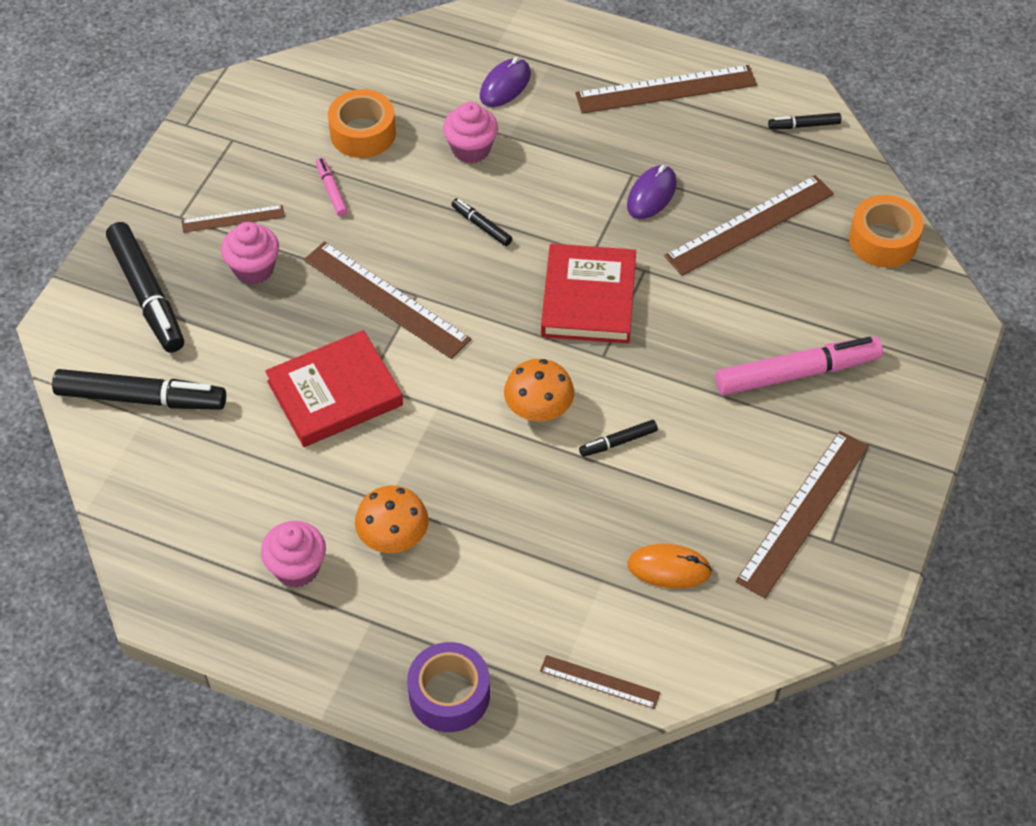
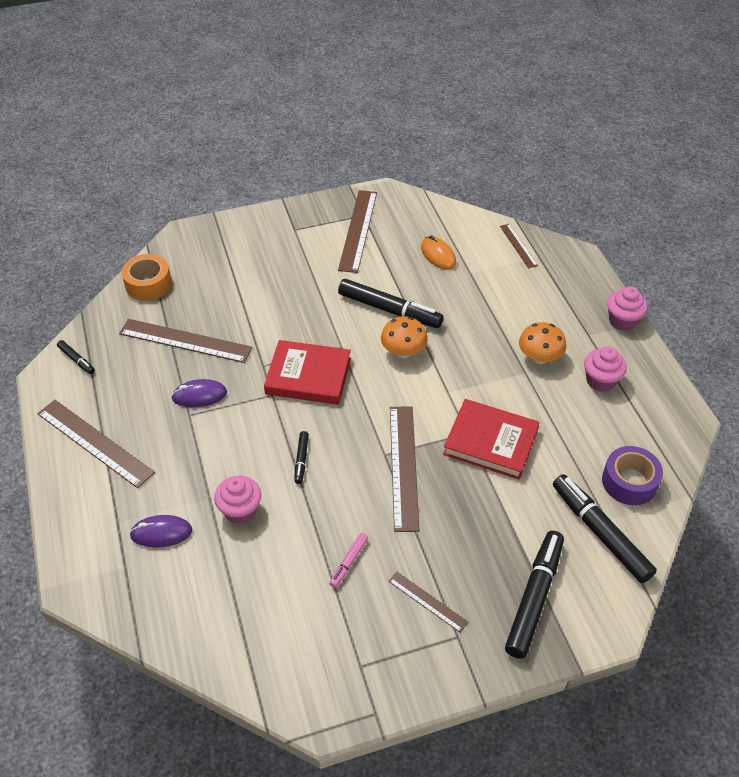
camera: 130 degrees left, 5 degrees down
pink cupcake [221,222,279,285] -> pink cupcake moved to [607,287,648,331]
orange tape [328,89,396,158] -> none
purple tape [407,642,490,732] -> purple tape moved to [602,446,663,505]
red book [541,244,636,344] -> red book turned 45 degrees clockwise [264,340,351,405]
black marker [579,420,658,457] -> black marker [338,279,443,328], size x2.12
pink marker [715,337,883,395] -> none
brown ruler [736,431,869,598] -> brown ruler turned 75 degrees counterclockwise [338,190,377,273]

